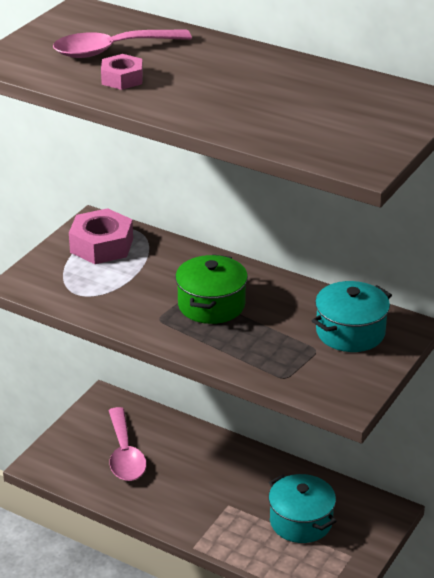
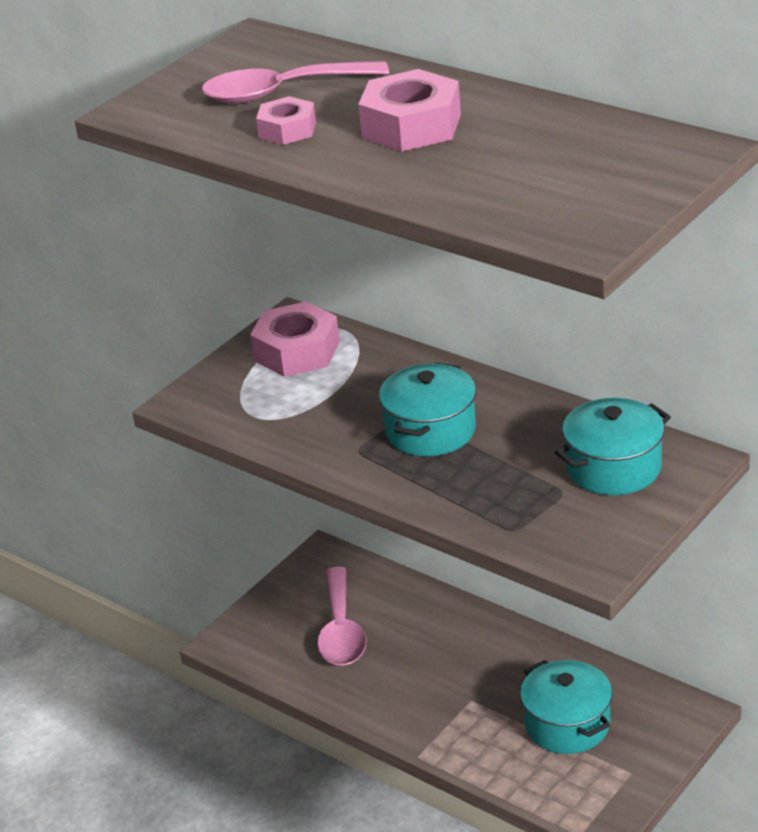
camera: 10 degrees right, 0 degrees up
green pot [175,254,248,324] -> turquoise pot [379,362,476,456]
none -> pink nut [358,69,461,151]

